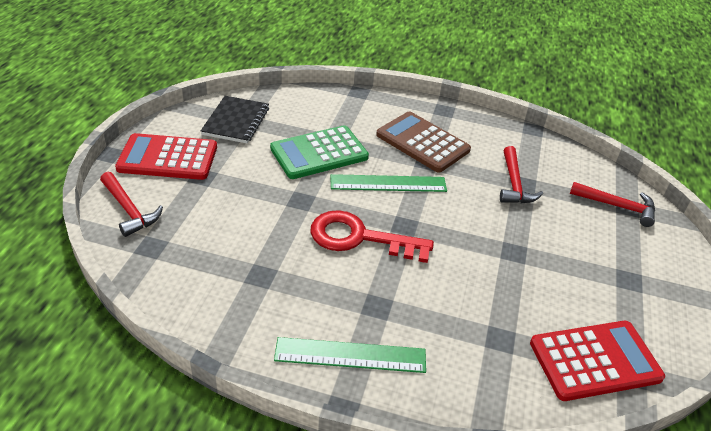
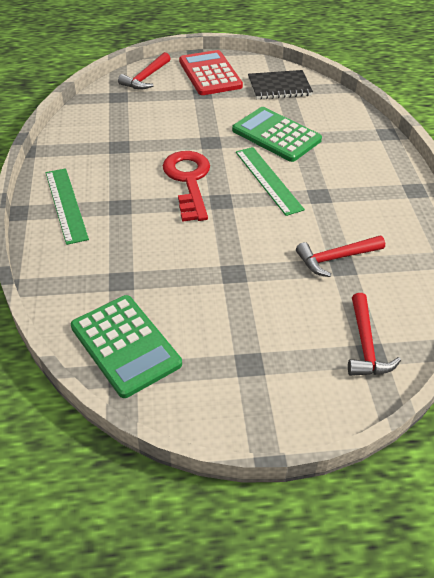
camera: 70 degrees right, 5 degrees up
brown calculator [376,111,471,173] -> none
red calculator [530,321,665,401] -> green calculator [71,295,182,398]

